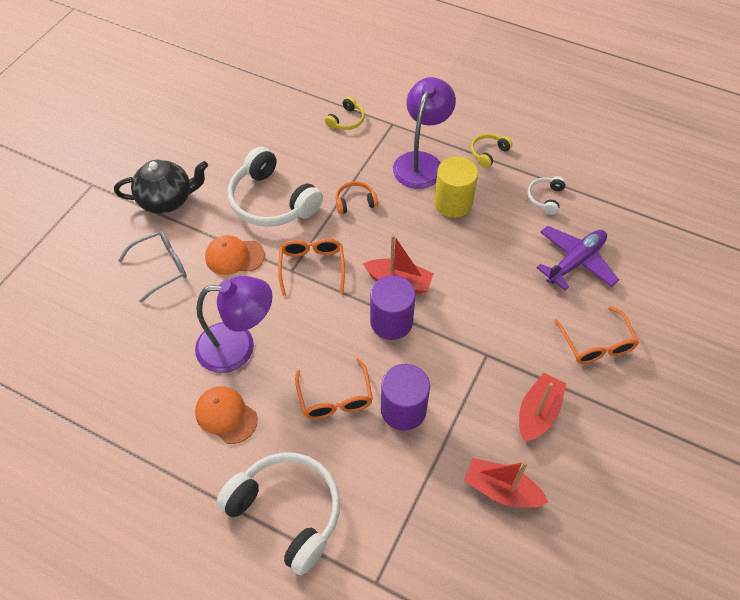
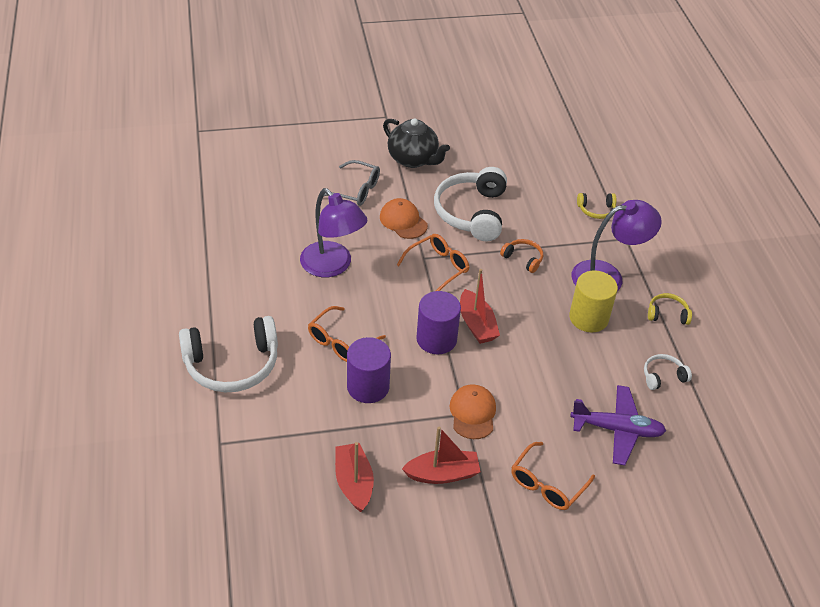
camera: 50 degrees right, 10 degrees down
orange cap [195,386,258,444] -> orange cap moved to [450,384,496,439]
white headphones [216,453,340,575] -> white headphones turned 75 degrees clockwise [179,316,278,392]

